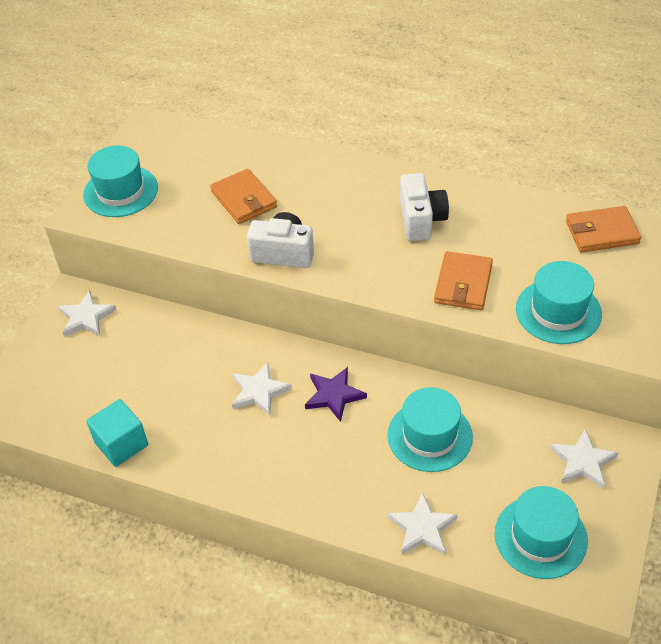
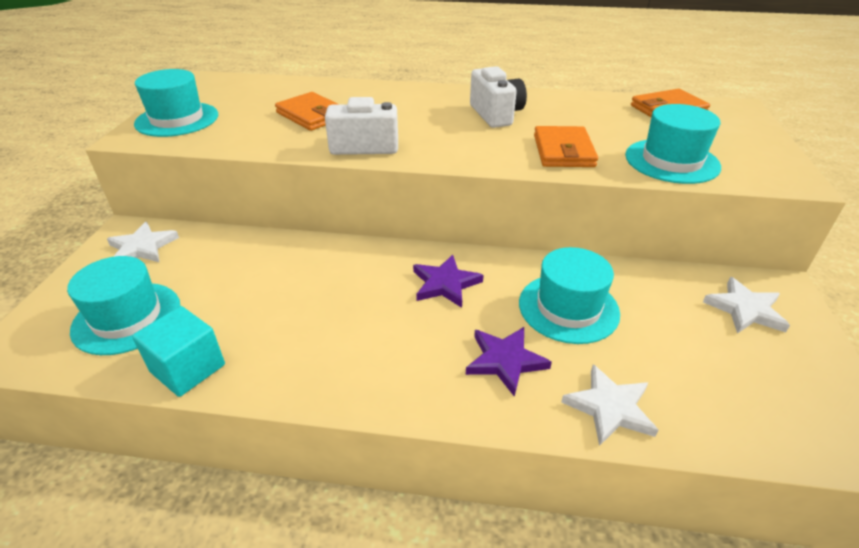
camera: 15 degrees left, 10 degrees down
white star [232,362,292,416] -> none
turquoise hat [495,486,588,579] -> turquoise hat moved to [67,256,181,355]
none -> purple star [466,327,552,397]

